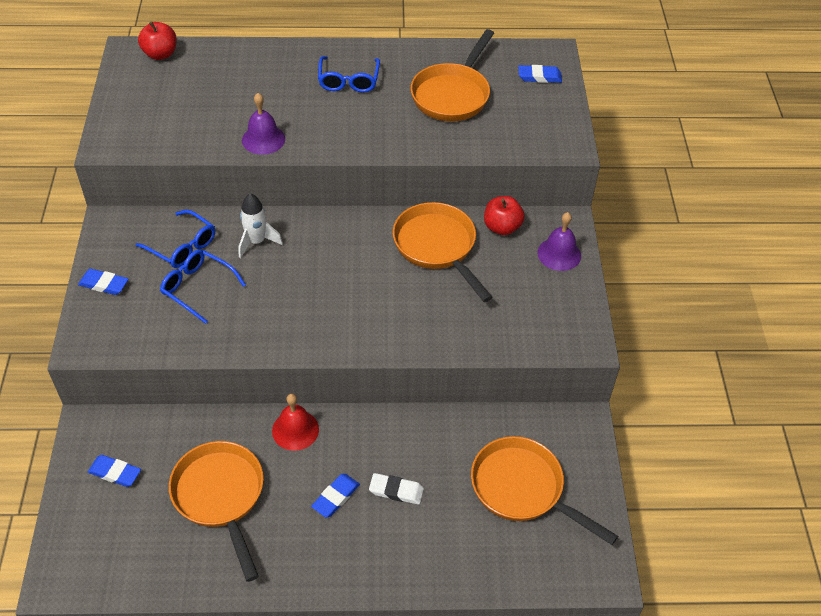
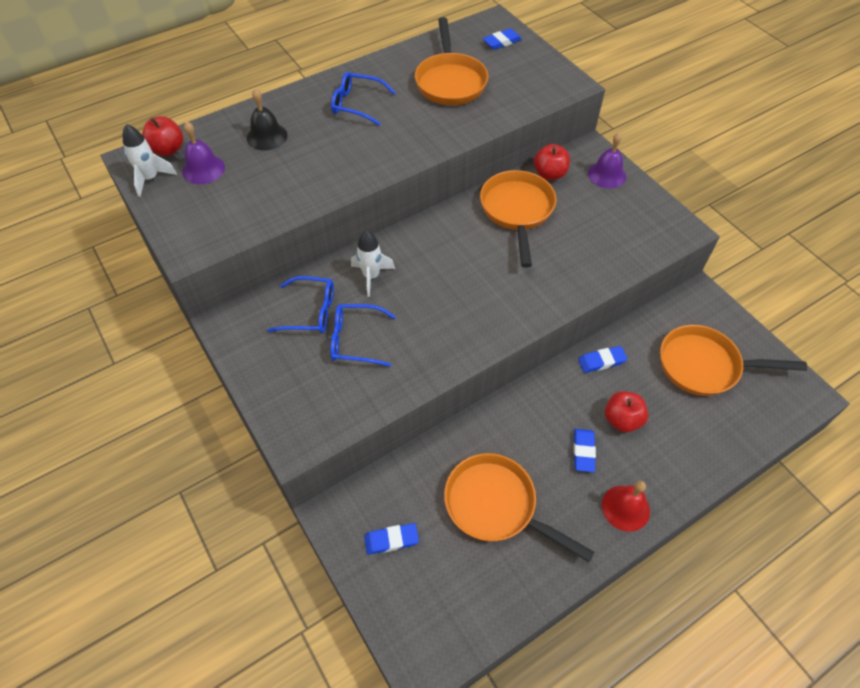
camera: 30 degrees left, 5 degrees up
blue eraser [78,269,128,295] -> blue eraser moved to [578,346,628,373]
purple bell [242,93,285,155] -> purple bell moved to [182,121,225,184]
red bell [272,394,319,451] -> red bell moved to [602,481,650,532]
blue glasses [318,56,380,93] -> blue glasses turned 135 degrees clockwise [331,72,396,126]
white eraser [369,473,424,505] -> red apple [605,391,648,432]
orange pan [393,202,493,302] -> orange pan turned 60 degrees clockwise [480,170,556,268]
none -> white rocket [123,124,177,197]
none -> black bell [247,88,288,150]

